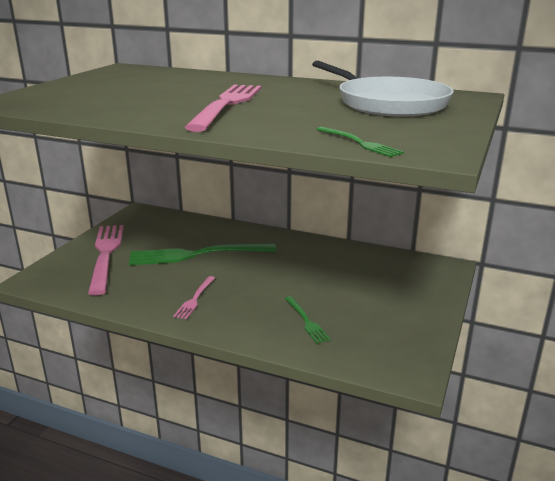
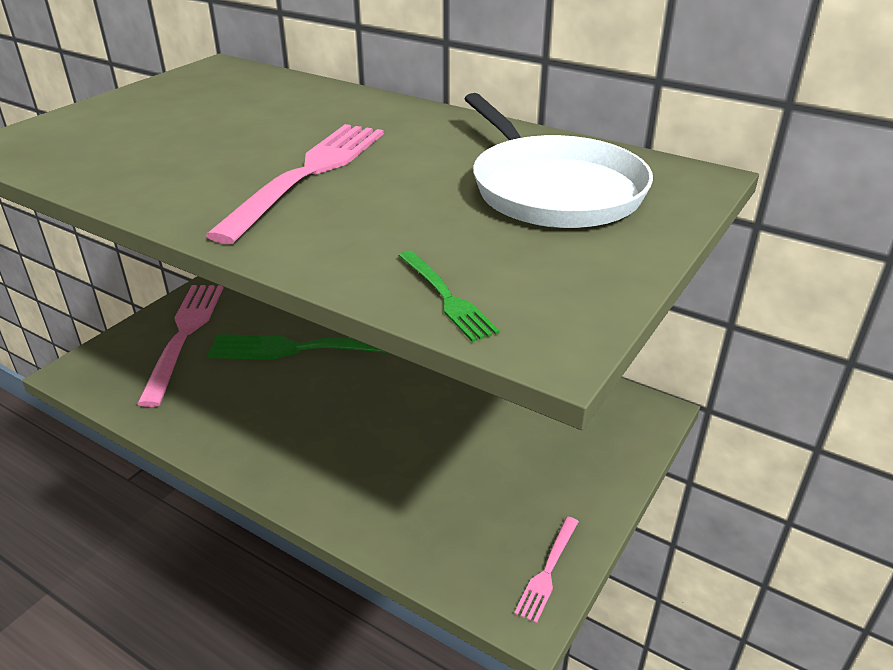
camera: 10 degrees right, 10 degrees up
pink fork [173,276,215,319] -> pink fork moved to [514,516,579,623]
green fork [285,296,331,344] -> none

